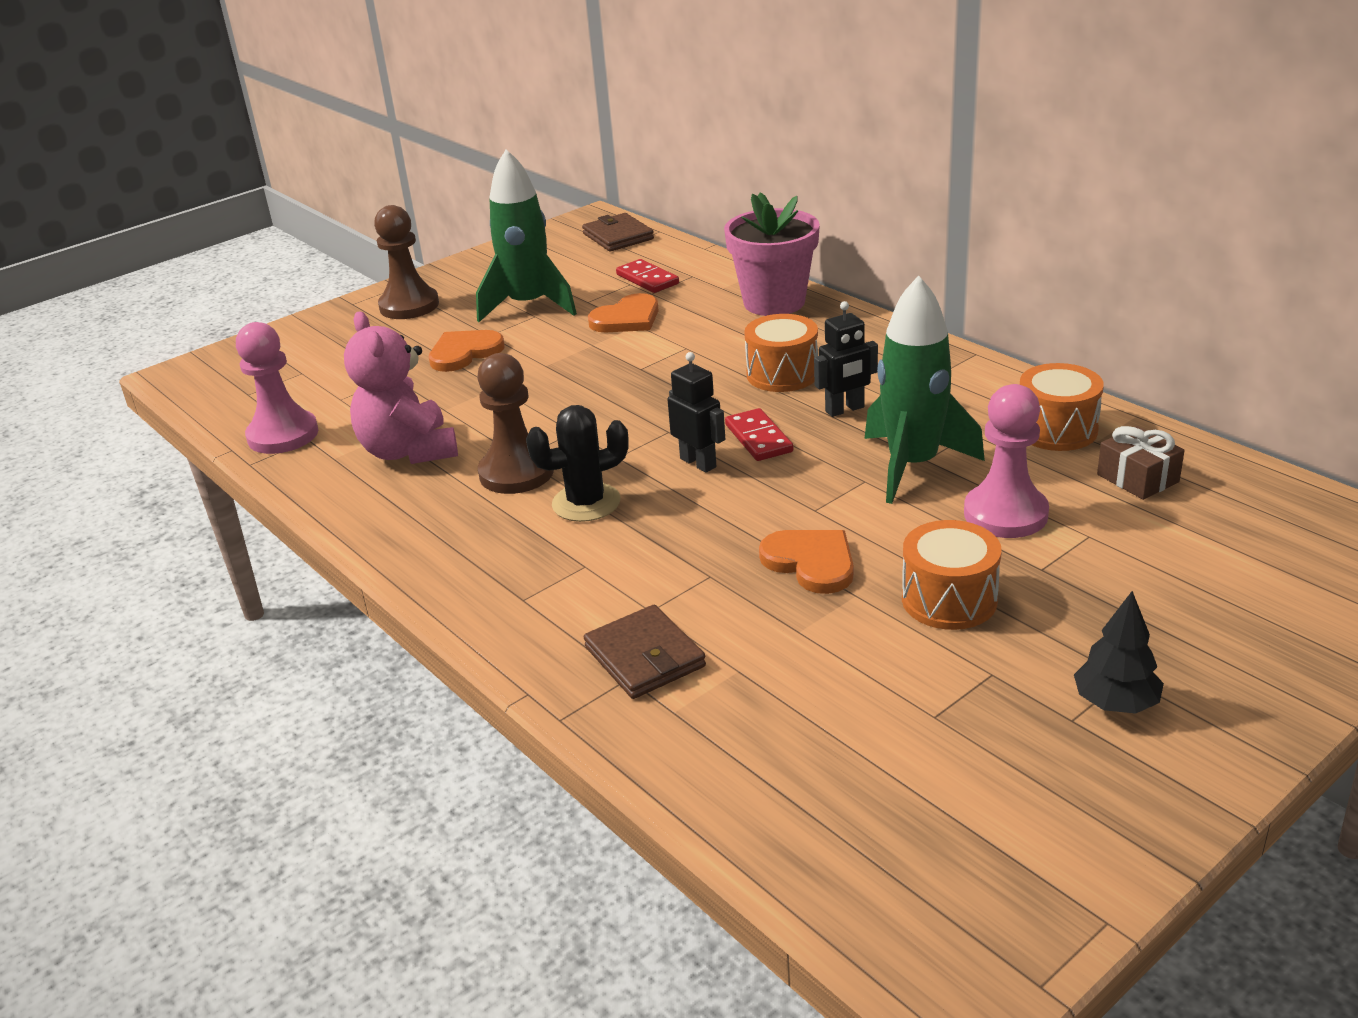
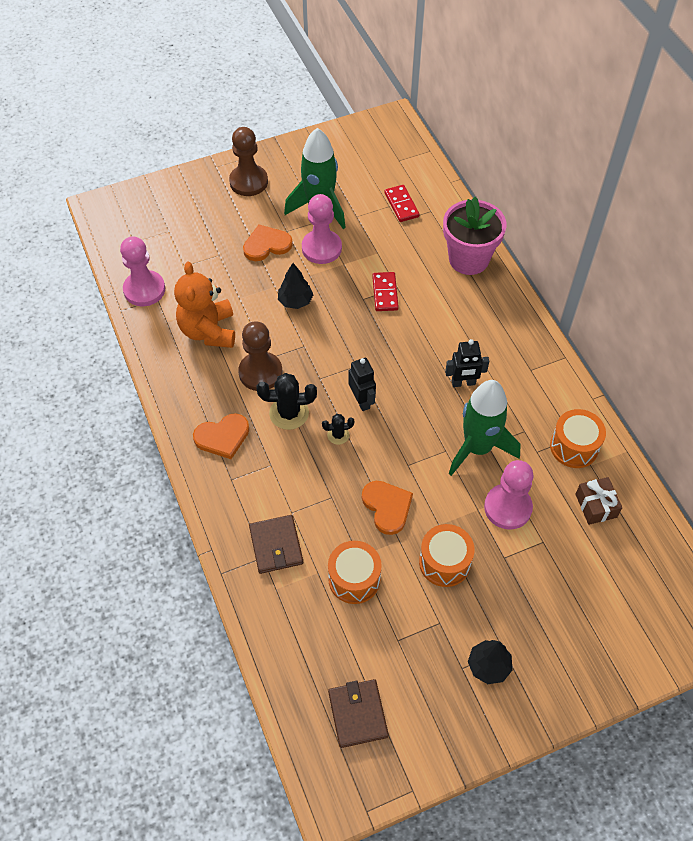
camera: 15 degrees right, 25 degrees up
pink teddy bear [344,311,458,464] -> orange teddy bear [174,261,235,348]
brown wallet [582,213,654,251] -> brown wallet moved to [328,679,389,748]
orange heart [588,293,659,332] -> orange heart moved to [193,413,249,459]
red domino [725,408,793,461] -> red domino moved to [372,272,399,311]
orange drum [744,314,818,392] -> orange drum moved to [328,541,382,604]
none -> black tree [278,263,313,309]
none -> pink pawn [302,194,342,264]
none -> black cactus [322,414,354,445]

